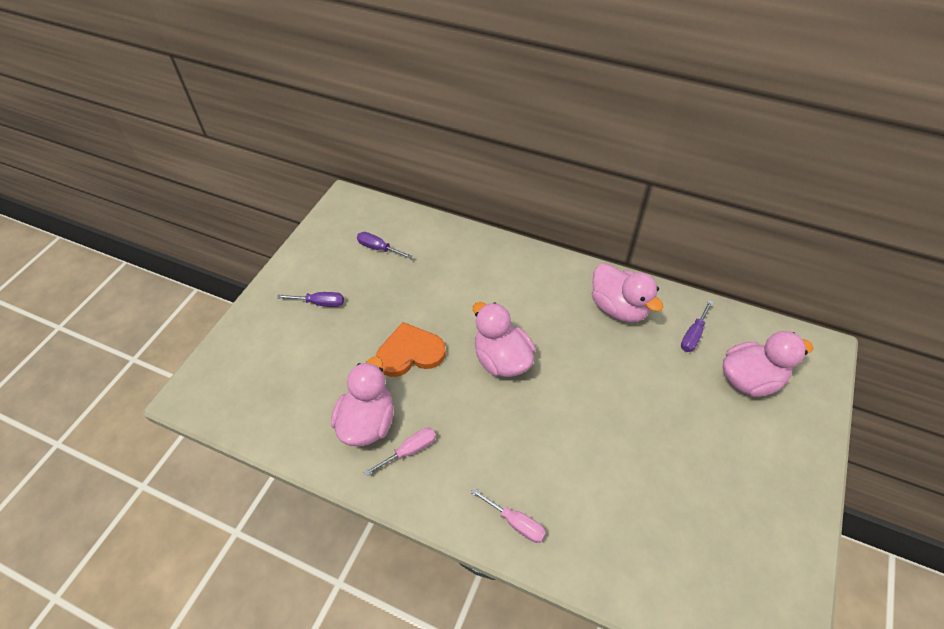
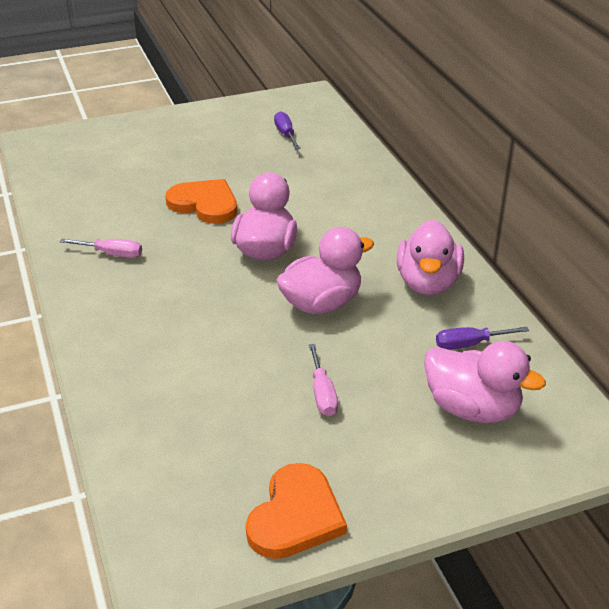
camera: 45 degrees right, 15 degrees down
purple screwdriver [277,292,344,307] -> none
pink duck [331,357,394,446] -> pink duck moved to [276,227,374,314]
pink screwdriver [471,488,546,543] -> pink screwdriver moved to [309,344,338,416]
none -> orange heart [246,463,347,559]

